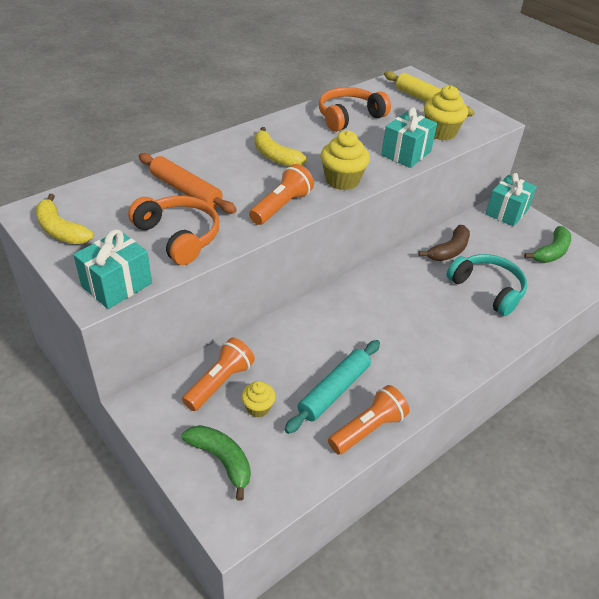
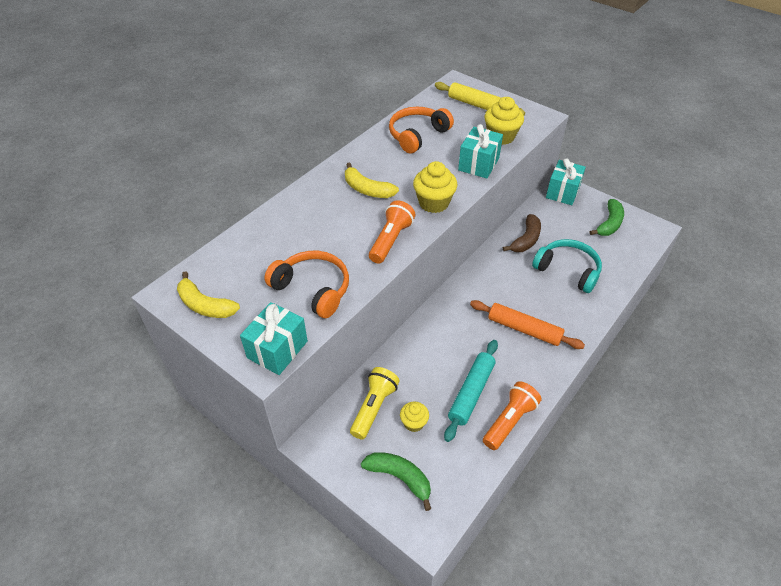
camera: 10 degrees left, 5 degrees up
orange rolling pin [139,153,237,214] -> orange rolling pin moved to [470,300,585,349]
orange flashlight [182,338,255,411] -> yellow flashlight [350,367,400,440]

